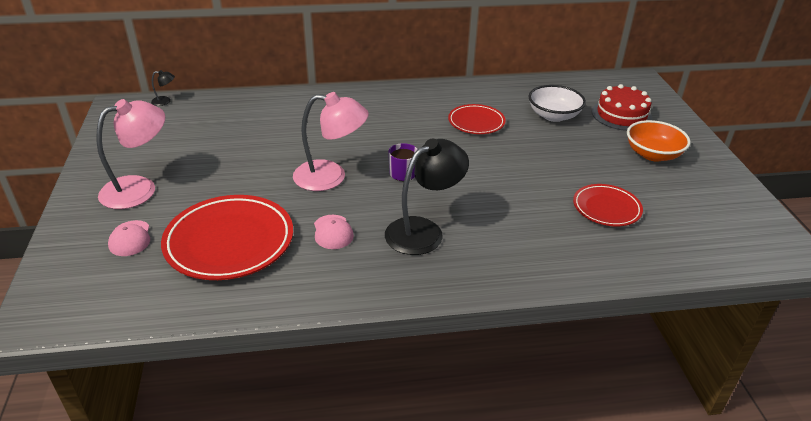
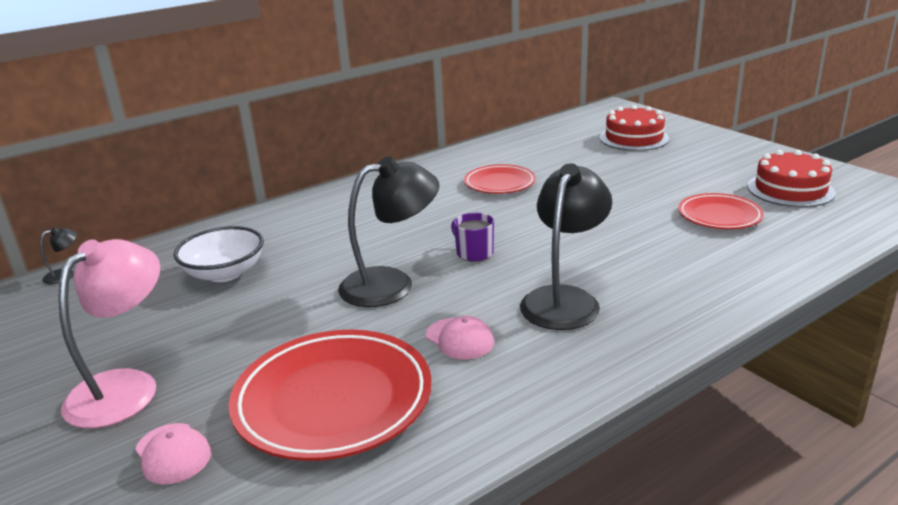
camera: 25 degrees left, 10 degrees down
pink lamp [293,92,369,191] -> black lamp [338,157,439,307]
white bowl [528,85,586,122] -> white bowl moved to [174,226,264,282]
orange bowl [627,120,691,162] -> none
none -> red cake [747,150,836,207]

